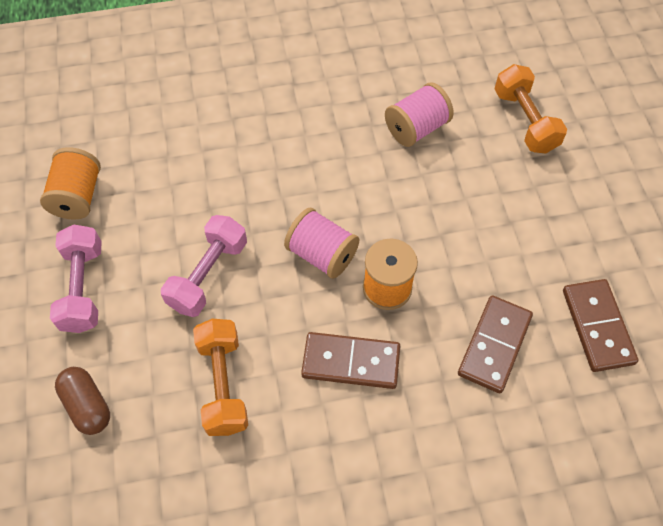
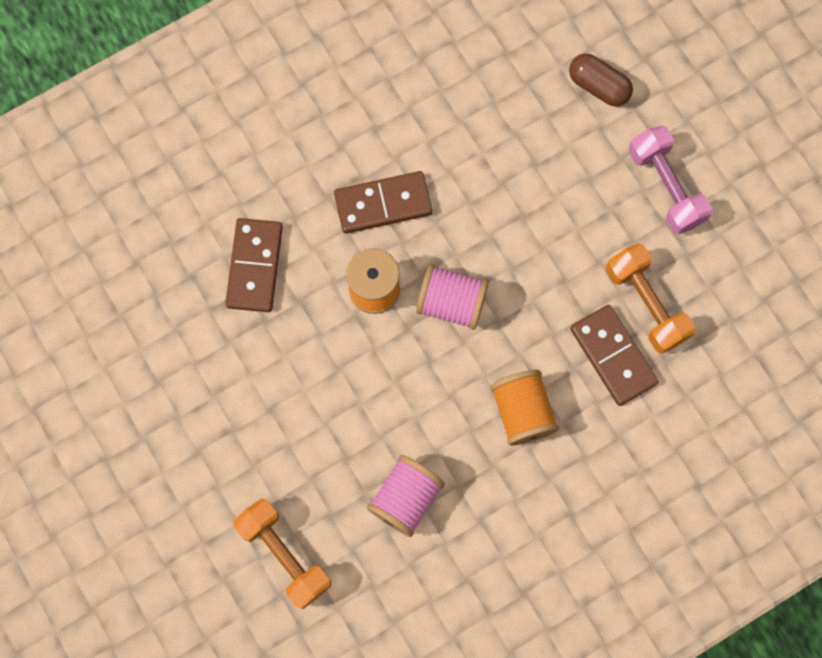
camera: 160 degrees right, 15 degrees up
orange spool [40,147,101,220] -> orange spool moved to [490,370,559,446]
pink dumbbell [161,215,247,317] -> none
orange dumbbell [193,319,248,436] -> orange dumbbell moved to [606,243,696,354]
brown domino [563,279,639,372] -> brown domino moved to [570,305,658,406]

